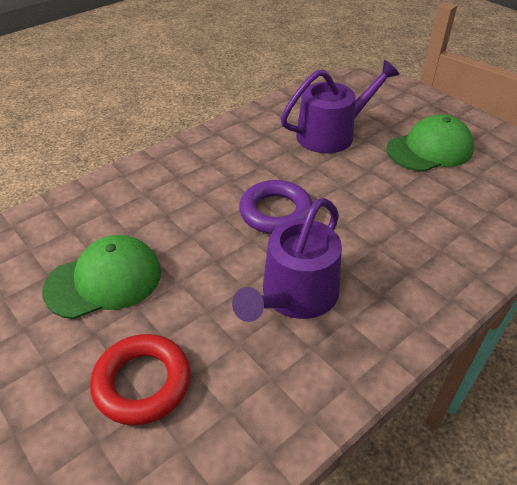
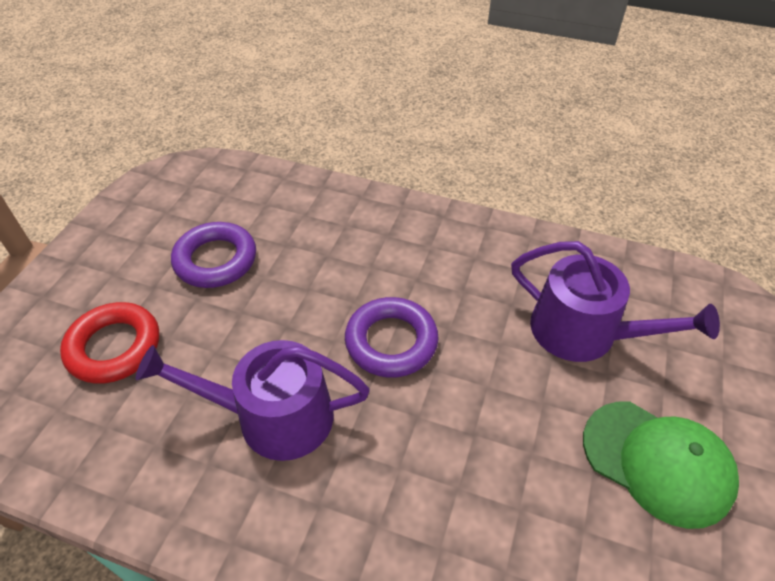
camera: 60 degrees right, 5 degrees up
green cap [42,235,161,319] -> purple ring [171,222,256,288]

